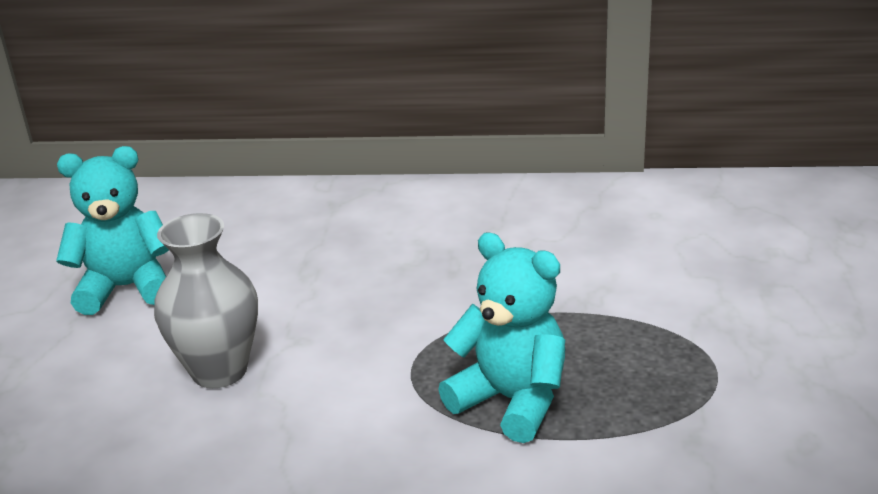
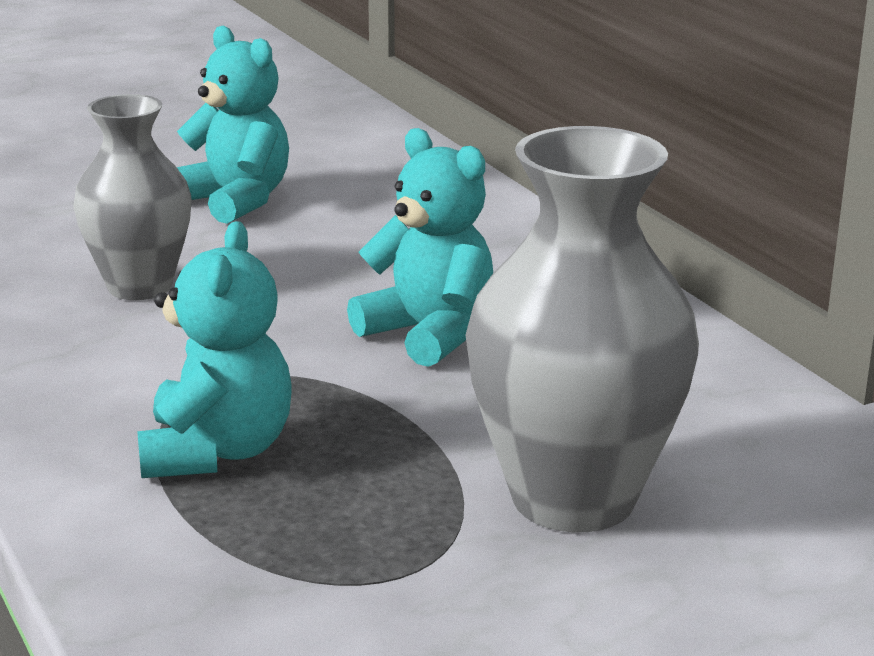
camera: 55 degrees right, 5 degrees down
none -> turquoise teddy bear [347,128,493,367]
none -> grey vase [466,126,699,532]

